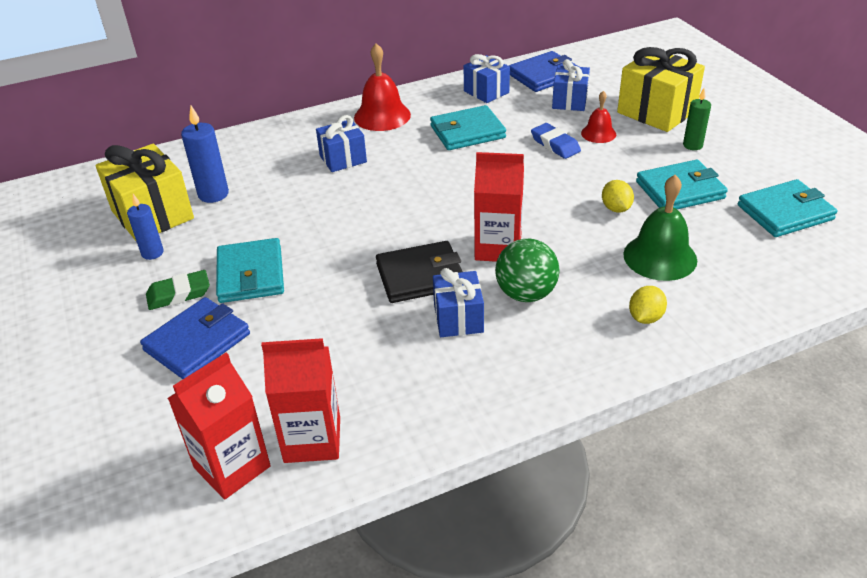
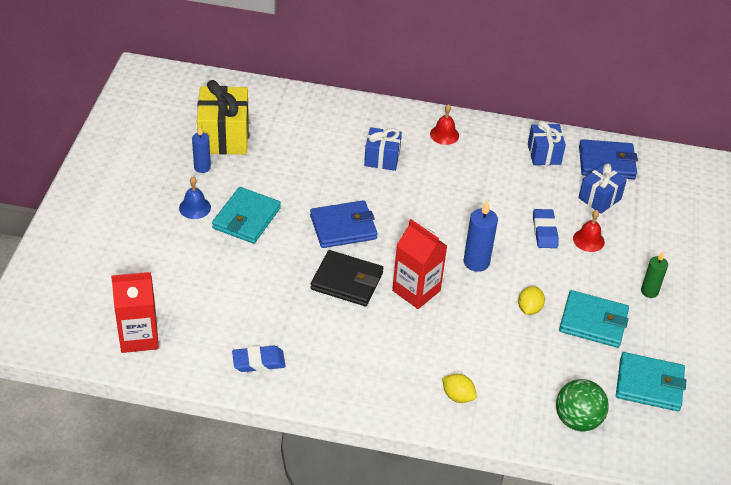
camera: 30 degrees right, 5 degrees up
blue wallet [140,297,250,379] -> blue wallet moved to [310,200,377,248]
green eraser [146,270,210,310] -> blue bell [179,177,211,219]
blue candle [181,106,229,203] -> blue candle moved to [464,200,498,272]
red carton [261,338,340,463] -> none
red bell [354,43,411,131] -> red bell [430,104,459,145], size x0.58
turquoise wallet [430,105,506,150] -> none
blue gift [433,268,484,337] -> none
green ball [495,239,560,302] -> green ball moved to [556,379,609,431]
yellow gift [617,47,705,132] -> none
green bell [623,175,697,281] -> none
yellow lemon [629,286,667,324] -> yellow lemon turned 60 degrees clockwise [442,374,477,403]
none -> blue eraser [232,346,286,372]

